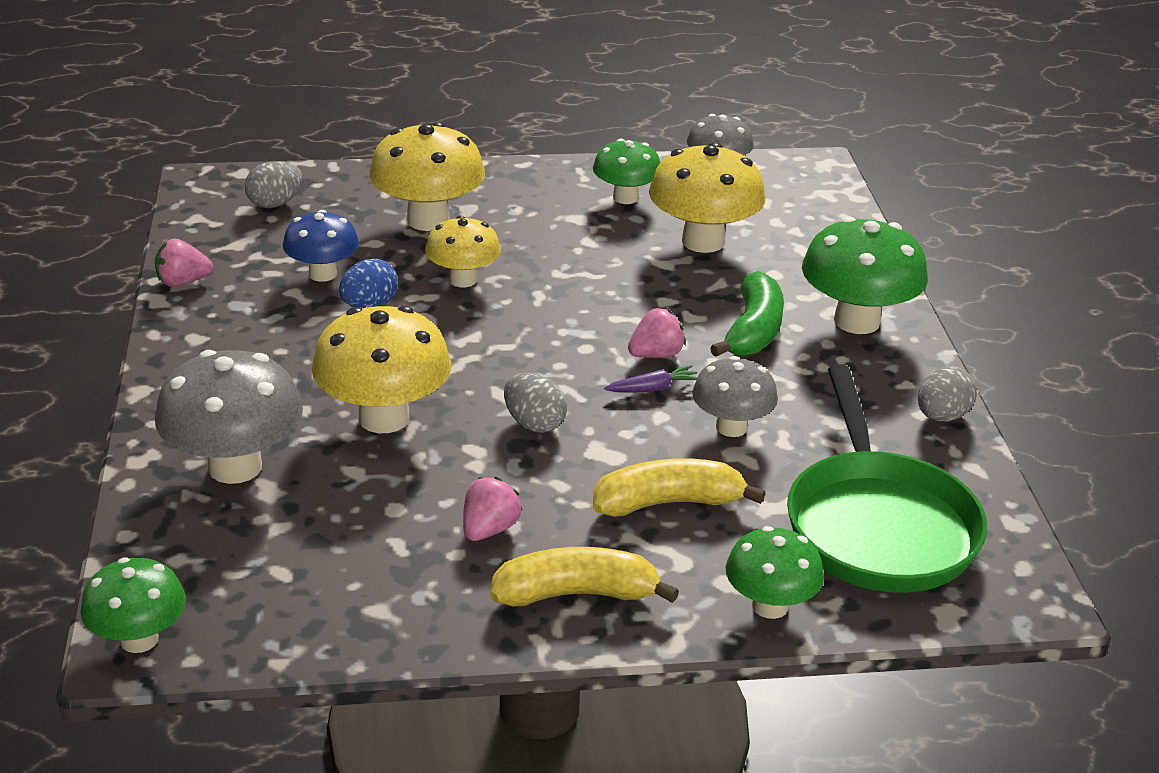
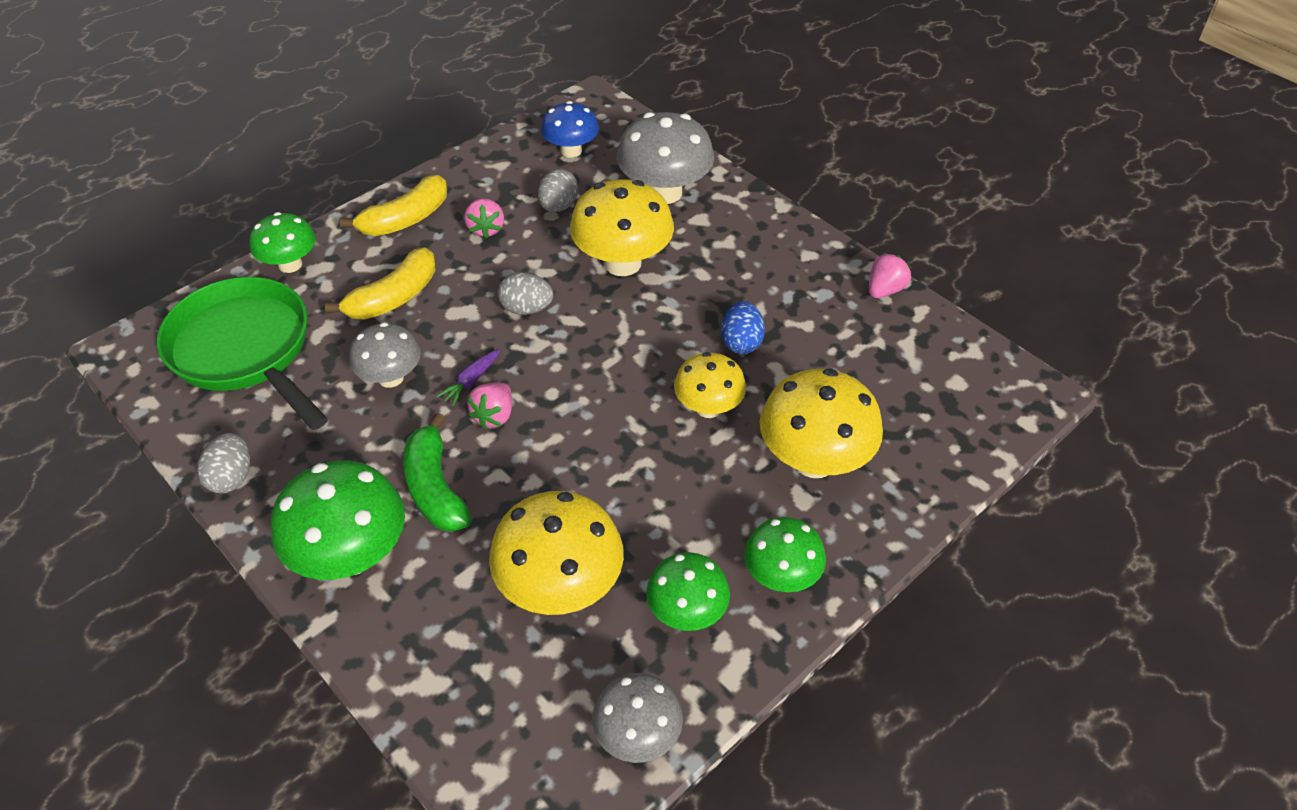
camera: 145 degrees right, 15 degrees up
green mushroom [80,558,186,653] -> green mushroom moved to [744,517,826,592]
grey egg [245,161,302,208] -> grey egg moved to [538,169,578,212]
blue mushroom [283,210,359,282] -> blue mushroom moved to [541,101,599,158]

